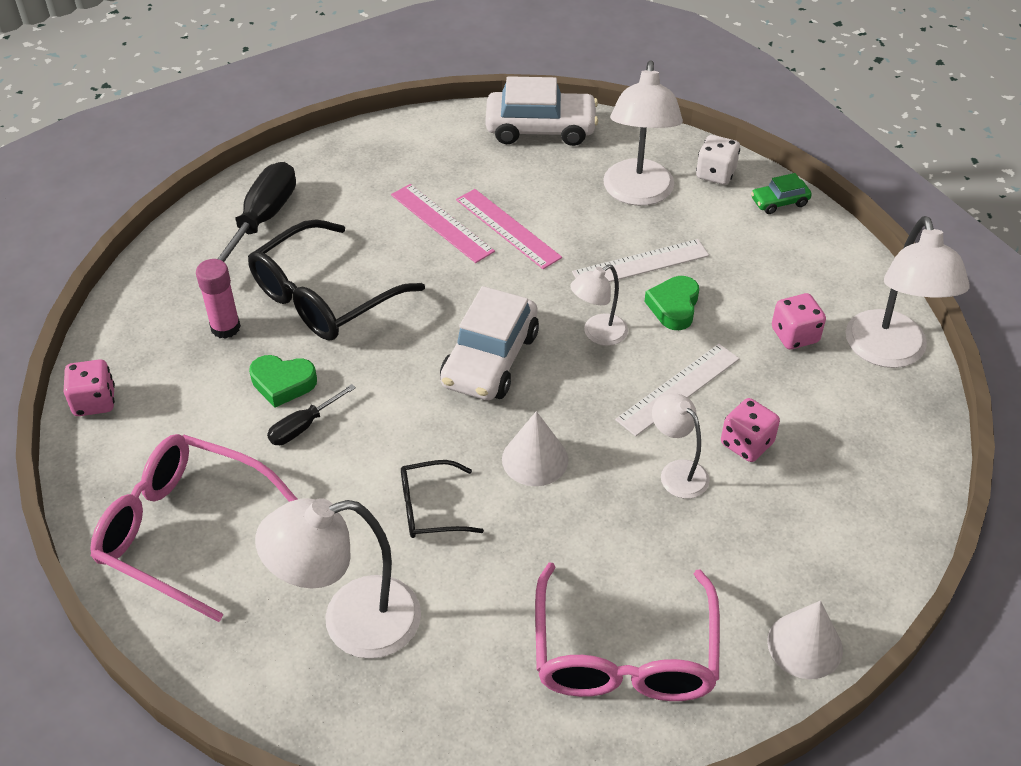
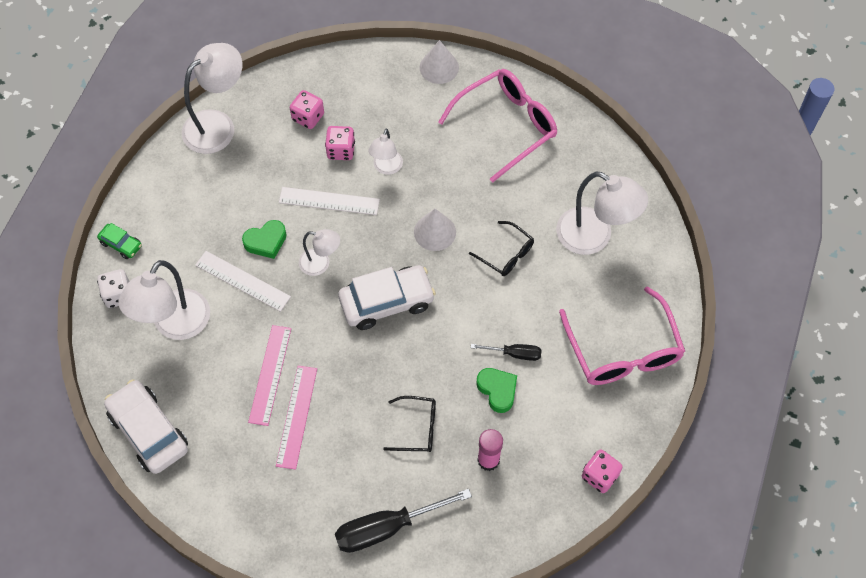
camera: 130 degrees left, 15 degrees up
black glasses [248,219,425,341] -> black glasses [383,396,436,452], size x0.52
white lamp [603,60,683,206] -> white lamp turned 150 degrees clockwise [118,260,210,340]
pink dice [772,293,826,349] -> pink dice moved to [290,90,324,129]

